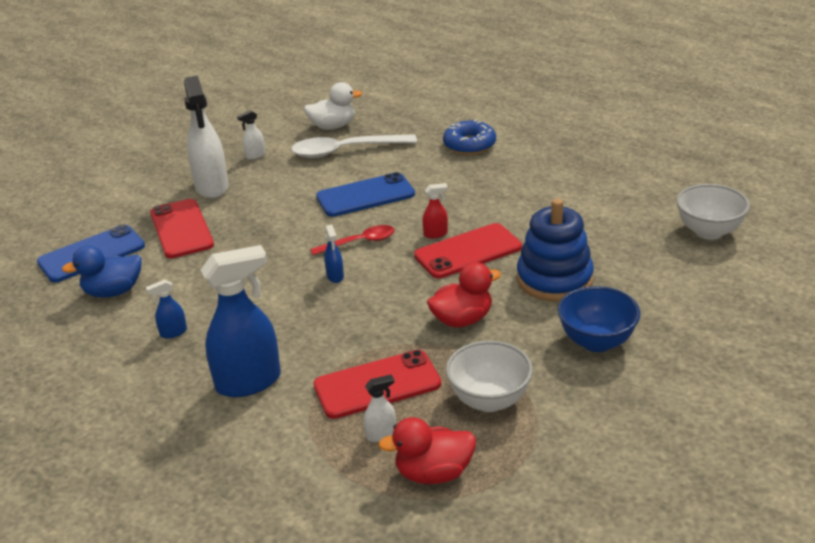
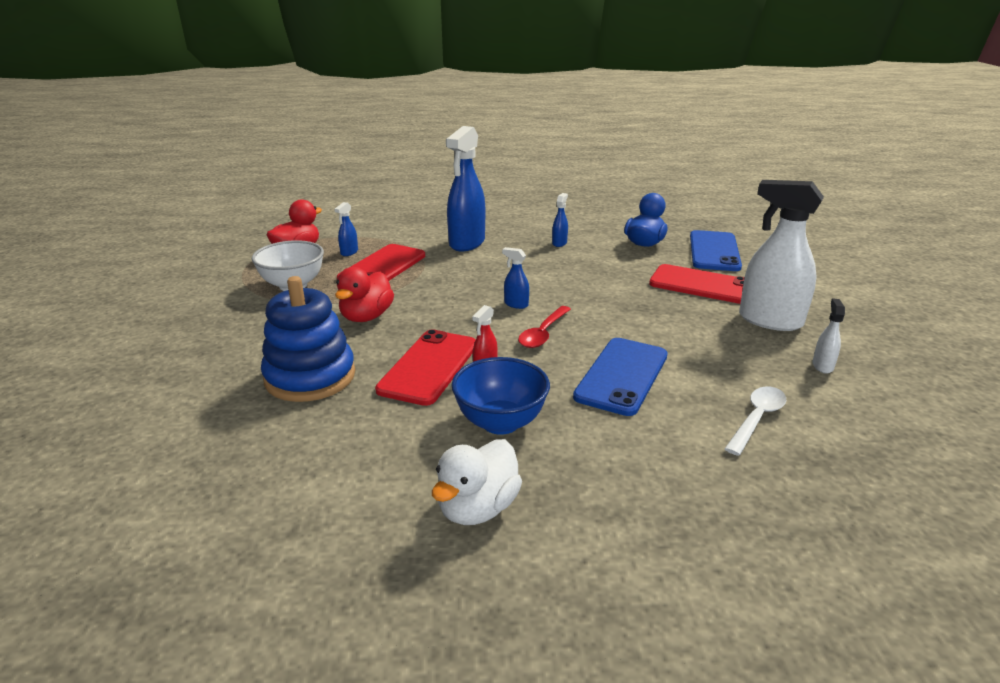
camera: 135 degrees right, 5 degrees down
white spoon [291,134,417,158] -> white spoon [725,387,786,456], size x0.60
white duck [304,82,362,130] -> white duck moved to [432,439,522,525]
white spray bottle [364,374,396,442] -> blue spray bottle [334,202,358,256]
blue donut [443,119,496,155] -> none
blue bowl [558,286,640,352] -> blue bowl moved to [452,357,550,435]
white bowl [677,184,750,239] -> none

